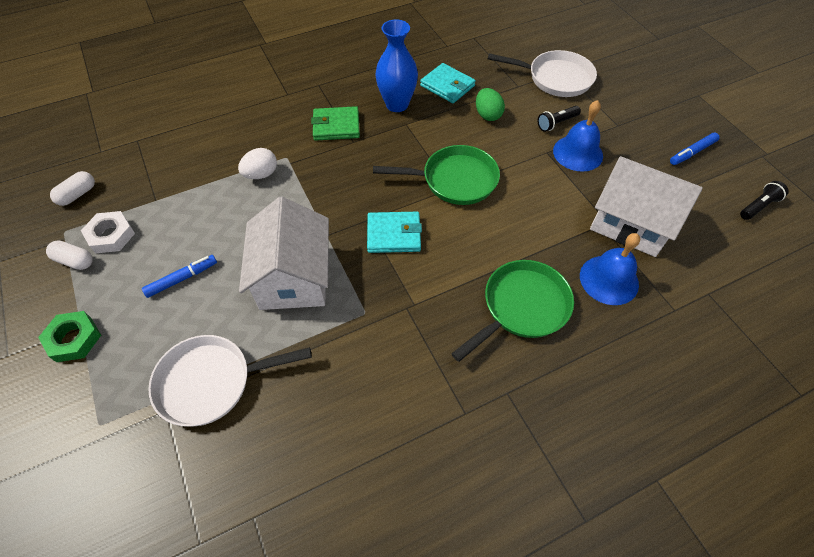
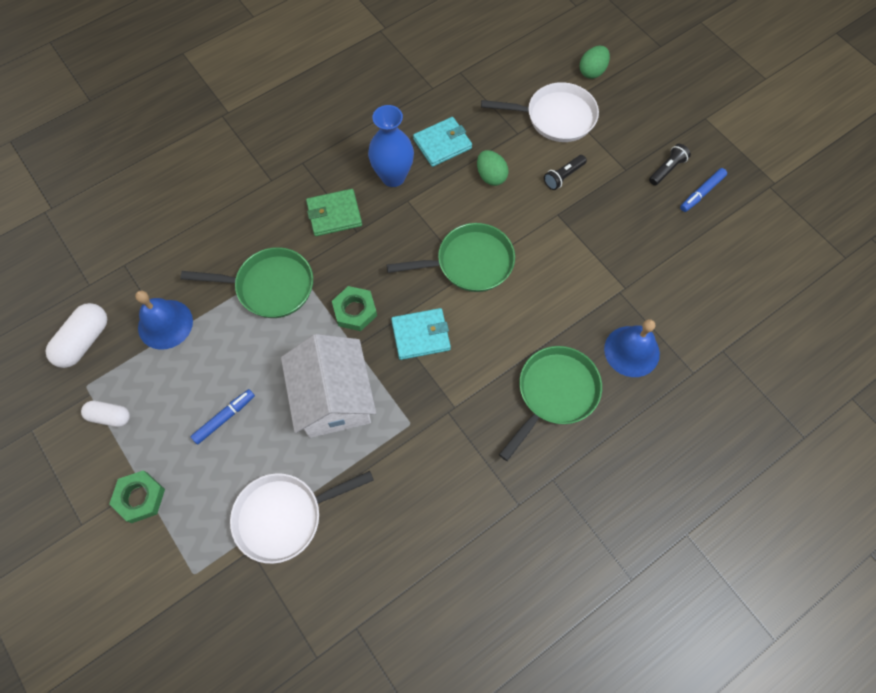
camera: 10 degrees left, 10 degrees up
white capsule [50,171,95,206] -> white capsule [45,303,107,368], size x1.56
white nut [81,211,135,253] -> none
white egg [238,148,277,179] -> green pan [181,247,313,318]
turquoise wallet [420,63,476,103] -> turquoise wallet turned 60 degrees counterclockwise [413,117,472,167]
blue bell [553,100,603,172] -> blue bell moved to [135,290,193,350]
white house [590,156,703,257] -> none
black flashlight [740,181,789,220] -> black flashlight moved to [649,144,691,186]
none -> green nut [332,286,377,331]
none -> green egg [580,46,610,79]

